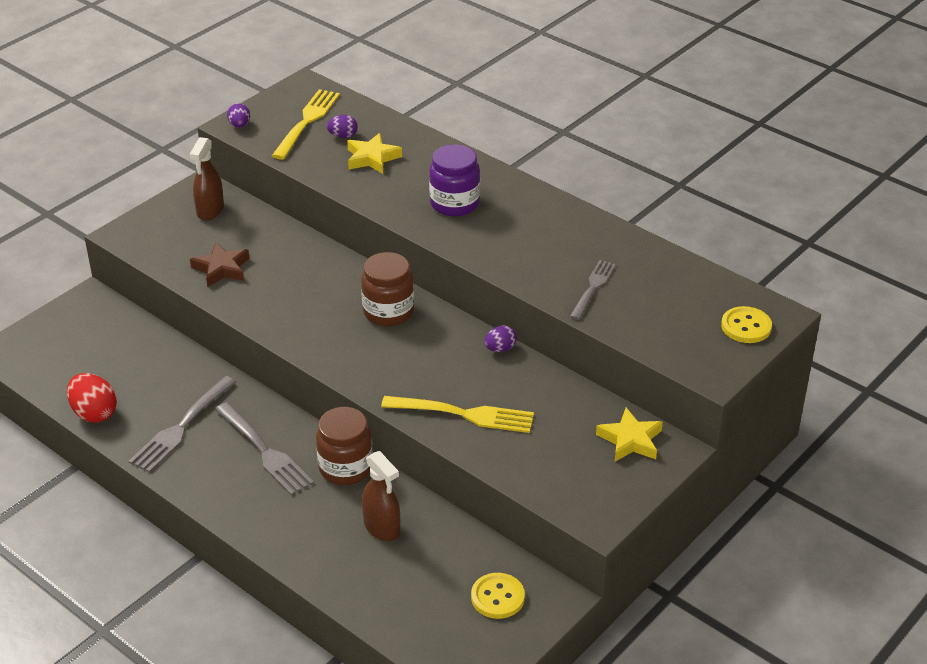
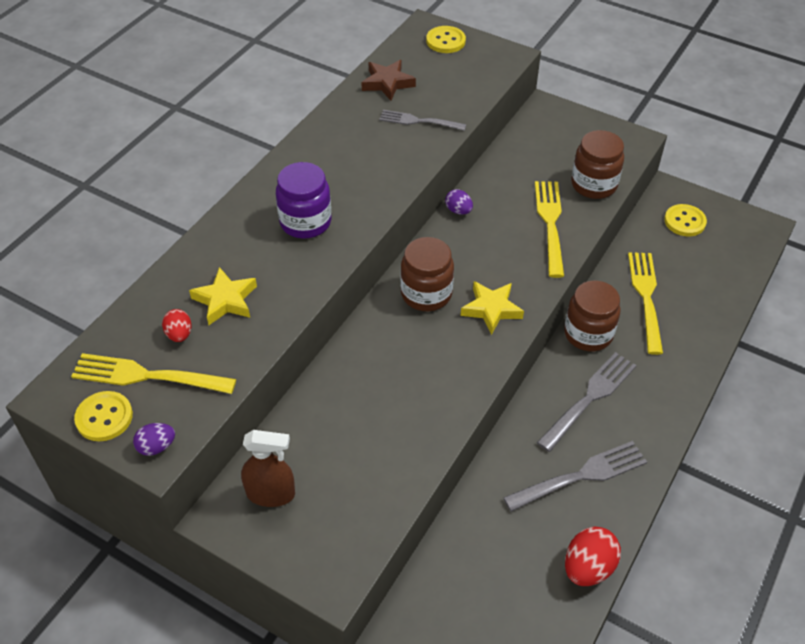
camera: 100 degrees left, 10 degrees up
grey fork [129,376,236,473] -> grey fork turned 45 degrees counterclockwise [503,441,647,512]
brown star [190,242,249,287] -> brown star moved to [361,60,416,101]
purple egg [327,115,358,138] -> red egg [162,309,192,342]
brown spray bottle [362,451,400,541] -> yellow fork [628,252,663,355]
yellow star [596,408,663,462] -> yellow star moved to [461,281,524,335]
none -> yellow button [74,391,133,441]
none -> brown jar [571,130,624,199]

